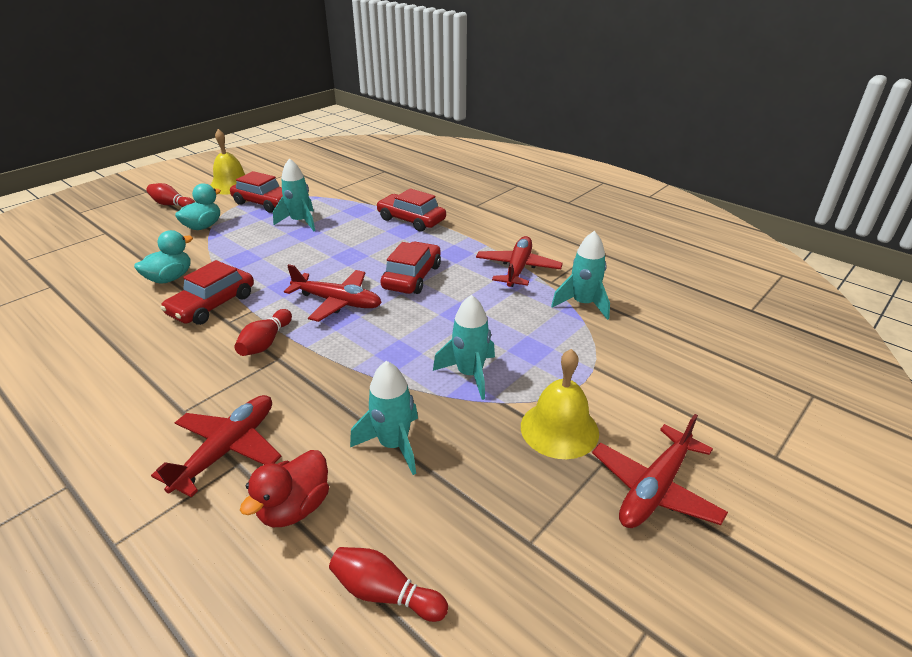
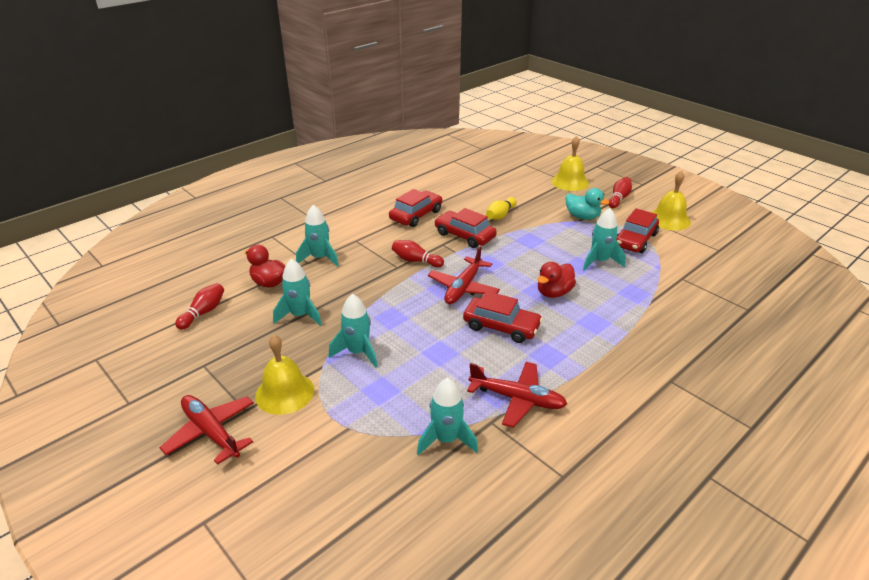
camera: 95 degrees right, 0 degrees up
turquoise duck [134,230,193,284] -> yellow bowling pin [486,197,517,220]
red plane [151,395,282,497] -> turquoise rocket [296,205,339,267]
red car [376,189,446,232] -> red car moved to [389,189,442,227]
none -> red duck [537,262,576,298]
none -> yellow bell [551,136,589,191]

